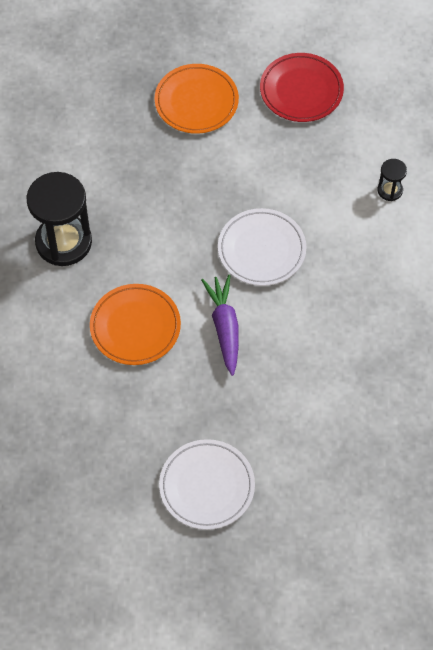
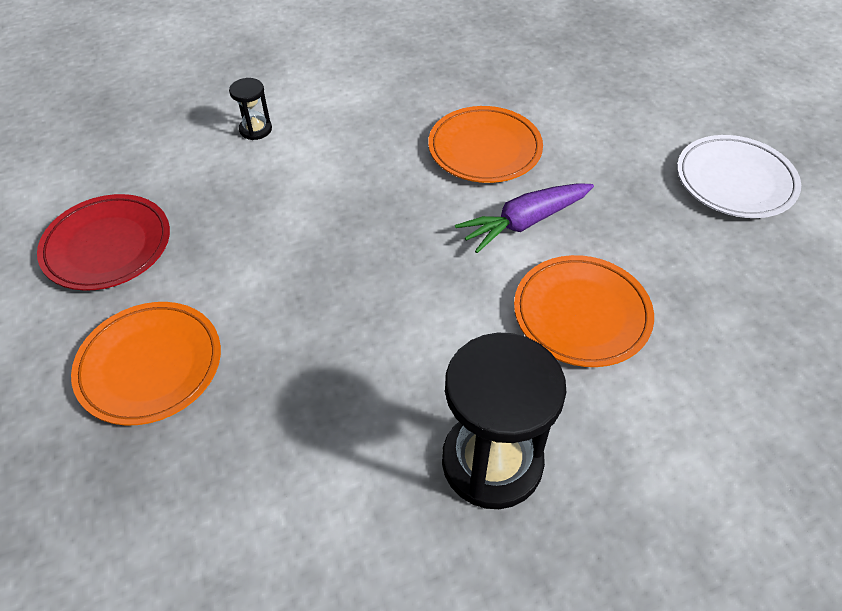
camera: 110 degrees left, 10 degrees down
white plate [218,208,306,286] -> none
none -> orange plate [428,106,543,183]

